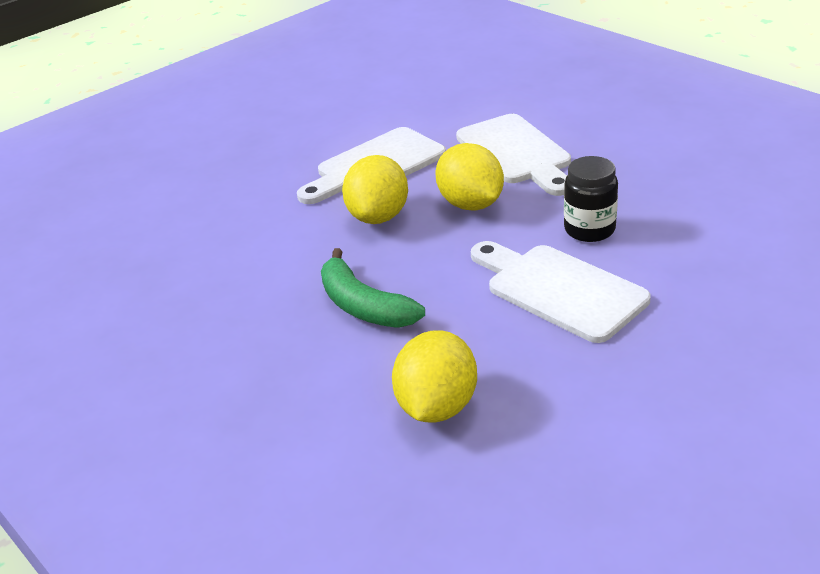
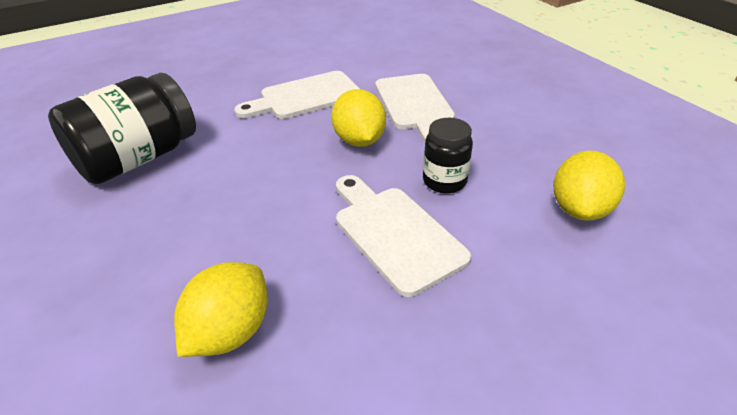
camera: 10 degrees right, 5 degrees up
green banana [321,248,425,328] -> none
yellow lemon [342,155,408,224] -> yellow lemon moved to [553,151,625,221]
none -> black jar [48,73,196,184]

